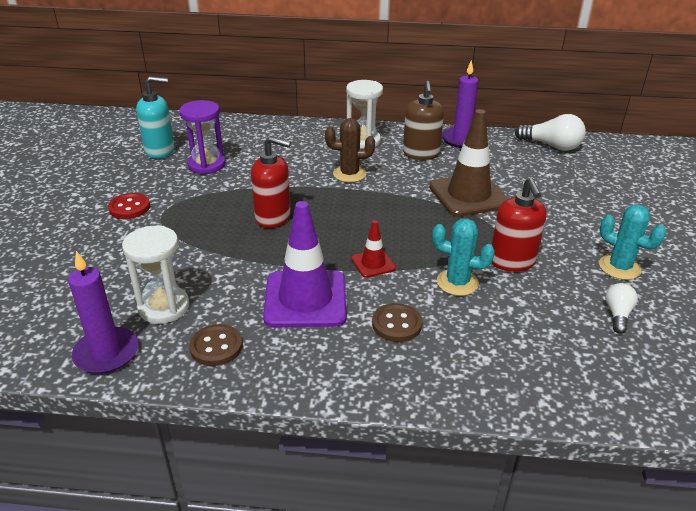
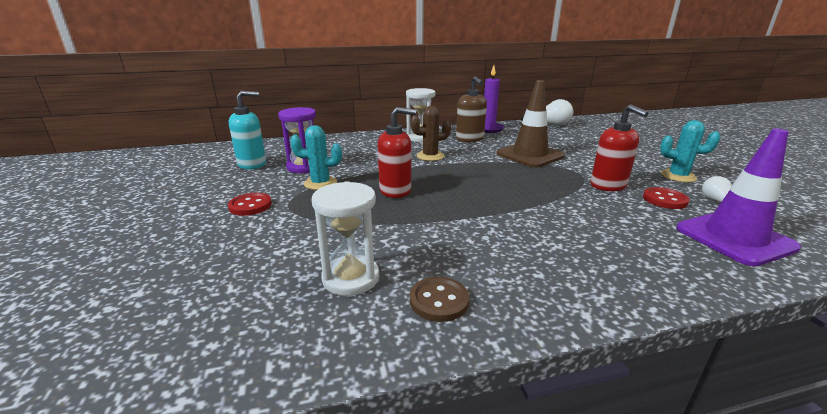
camera: 20 degrees left, 10 degrees down
purple candle [68,251,139,374] -> none
purple traffic cone [263,201,346,327] -> purple traffic cone moved to [676,129,801,266]
red traffic cone [351,220,396,278] -> none
brown button [372,303,422,342] -> none
turquoise cactus [432,218,495,296] -> turquoise cactus moved to [290,125,342,190]
none -> red button [643,187,689,209]

